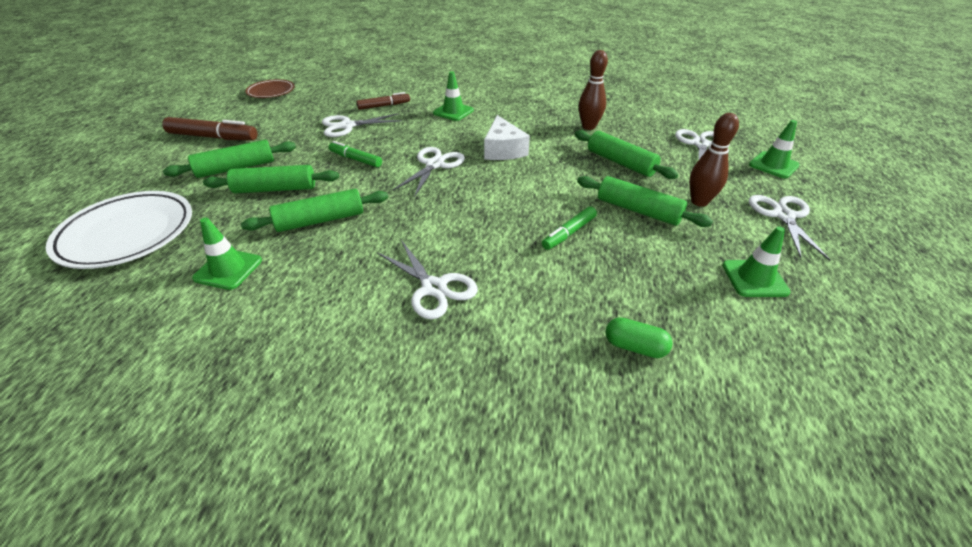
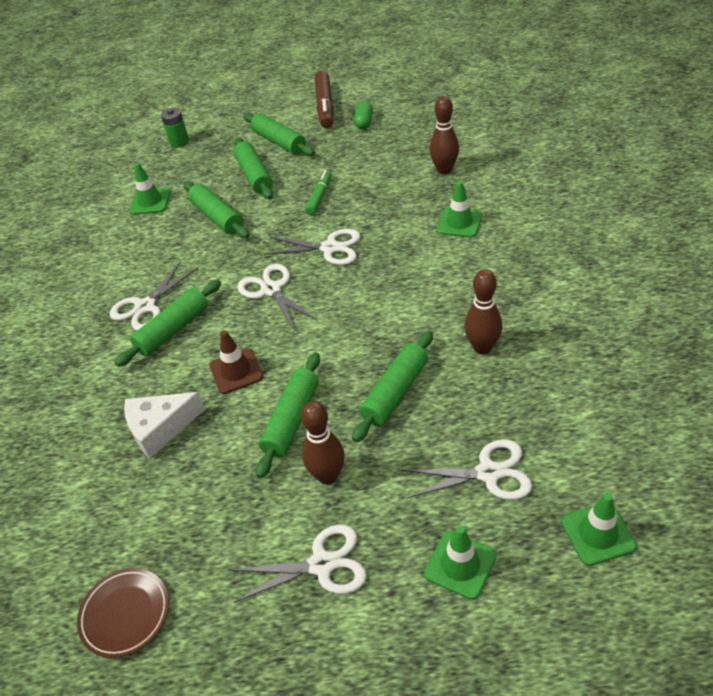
camera: 80 degrees right, 5 degrees up
white plate [46,191,192,269] -> green battery [161,108,189,147]
brown plate [245,79,295,98] -> brown plate moved to [77,568,169,658]
white scissors [322,113,402,137] -> white scissors moved to [237,264,318,331]
brown marker [357,92,410,110] -> brown bowling pin [430,96,459,175]
white cheese [484,115,530,160] -> white cheese moved to [124,392,205,458]
green marker [542,206,597,250] -> brown traffic cone [210,330,263,394]
green capsule [606,317,673,358] -> green capsule moved to [354,101,373,129]
green traffic cone [722,226,791,297] -> green traffic cone moved to [561,493,636,566]
none -> green rolling pin [114,279,221,367]

